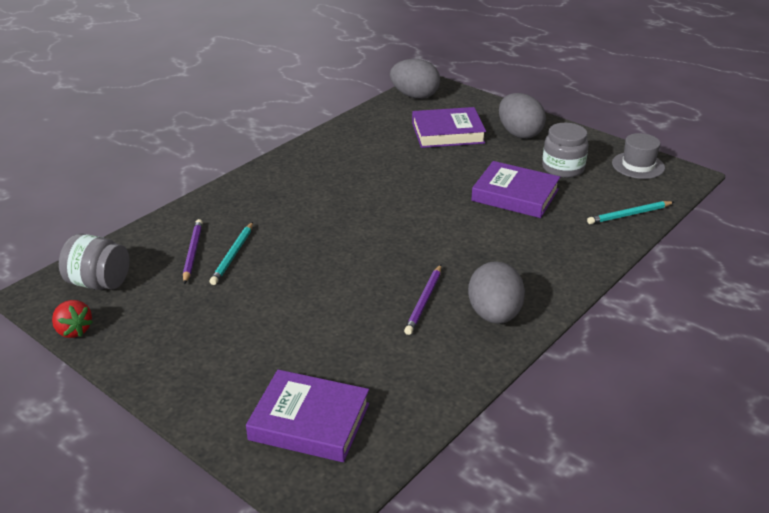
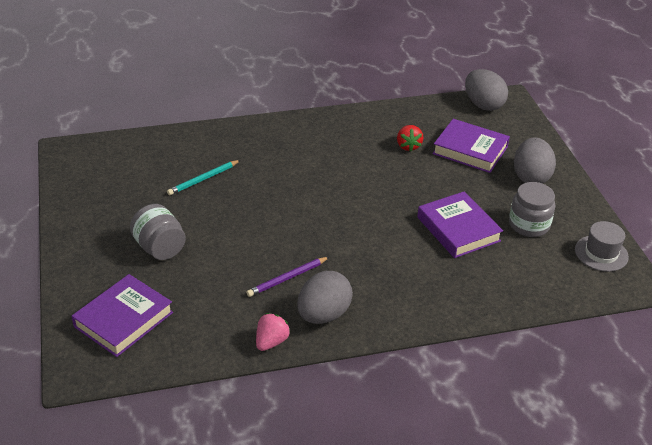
camera: 35 degrees right, 5 degrees up
red strawberry [52,300,93,338] -> red strawberry moved to [397,125,423,152]
grey jar [59,233,130,290] -> grey jar moved to [130,204,186,260]
purple pencil [183,219,203,284] -> none
purple book [246,370,369,462] -> purple book turned 75 degrees clockwise [72,274,173,357]
turquoise pencil [587,201,674,224] -> none
none -> pink strawberry [256,313,290,351]

